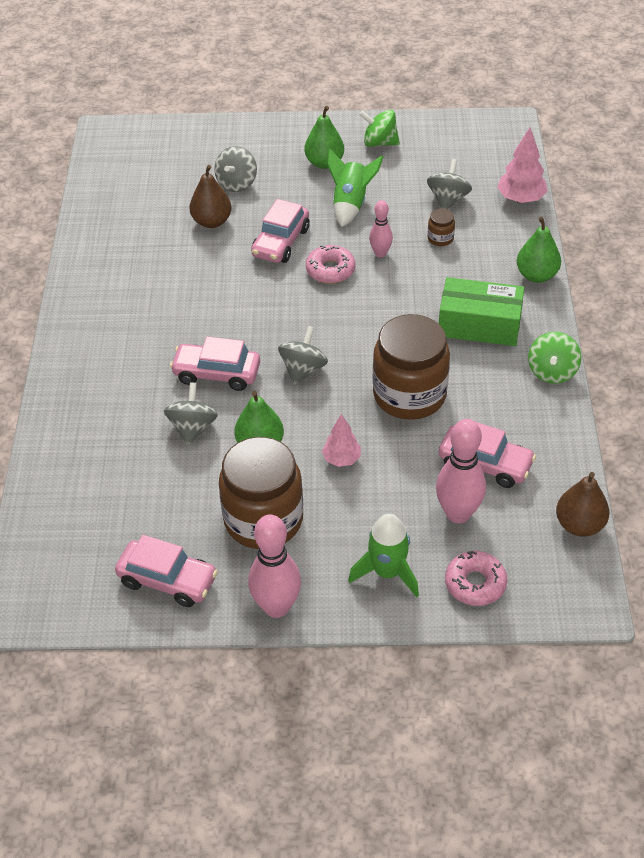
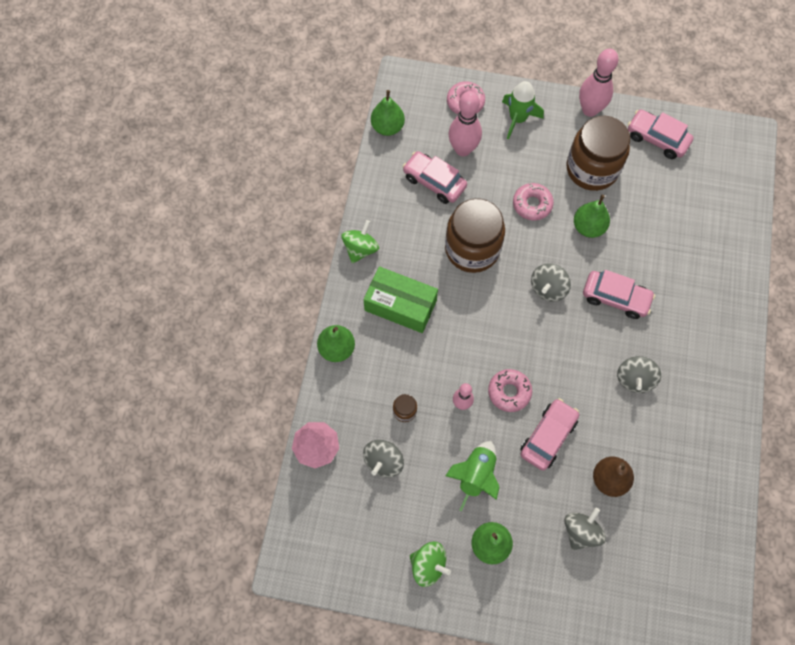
camera: 170 degrees left, 20 degrees up
grey spinning top [164,382,218,446] -> grey spinning top moved to [617,356,661,393]
pink tree [322,414,361,467] -> pink donut [513,183,554,220]
brown pear [556,472,609,537] -> green pear [371,90,405,136]

